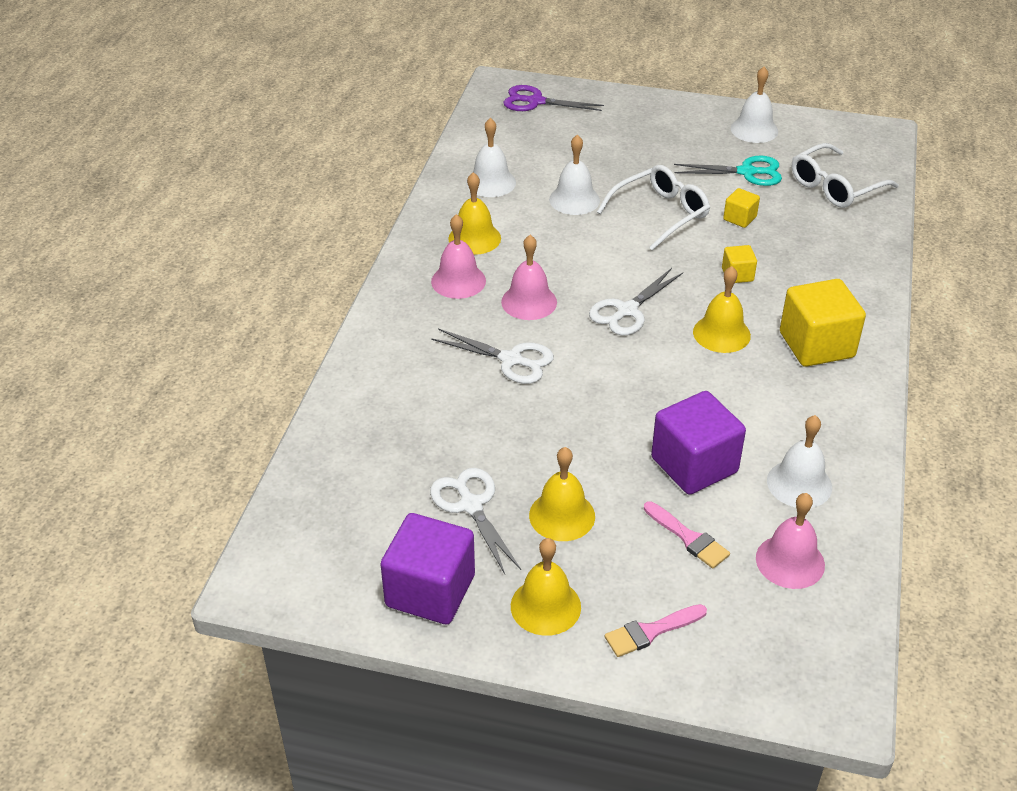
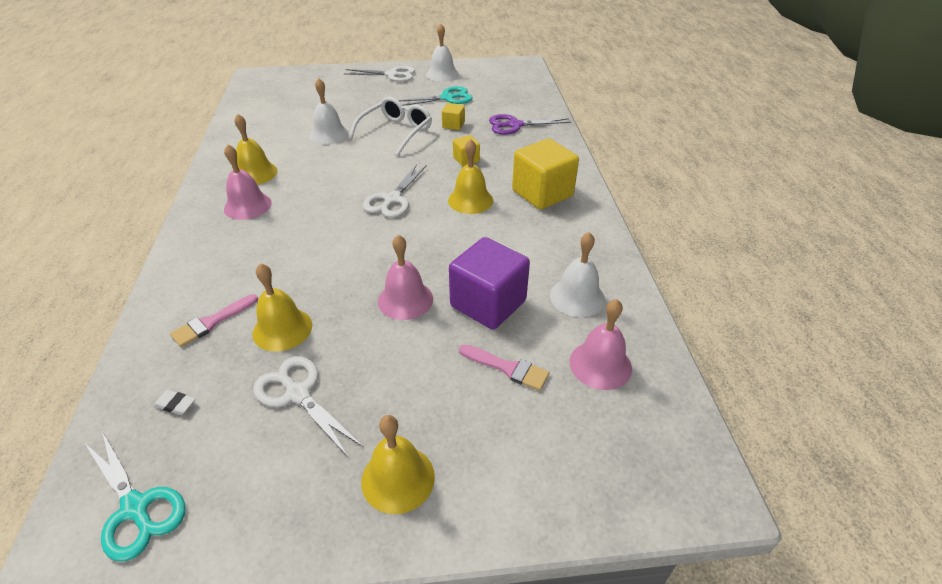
camera: 20 degrees left, 0 degrees up
purple cube [381,513,475,624] -> none
white scissors [431,329,554,384] -> white scissors moved to [345,66,415,82]
white bell [466,118,516,197] -> none
pink bell [501,235,557,320] -> pink bell moved to [378,235,433,320]
purple scissors [503,85,604,111] -> purple scissors moved to [489,114,571,135]
yellow bell [529,447,595,541] -> yellow bell moved to [252,263,312,352]
pink brush [605,604,707,657] -> pink brush moved to [170,294,258,347]
white glasses [792,143,899,208] -> none
none -> turquoise scissors [85,431,185,561]
none -> white eraser [153,390,195,415]

